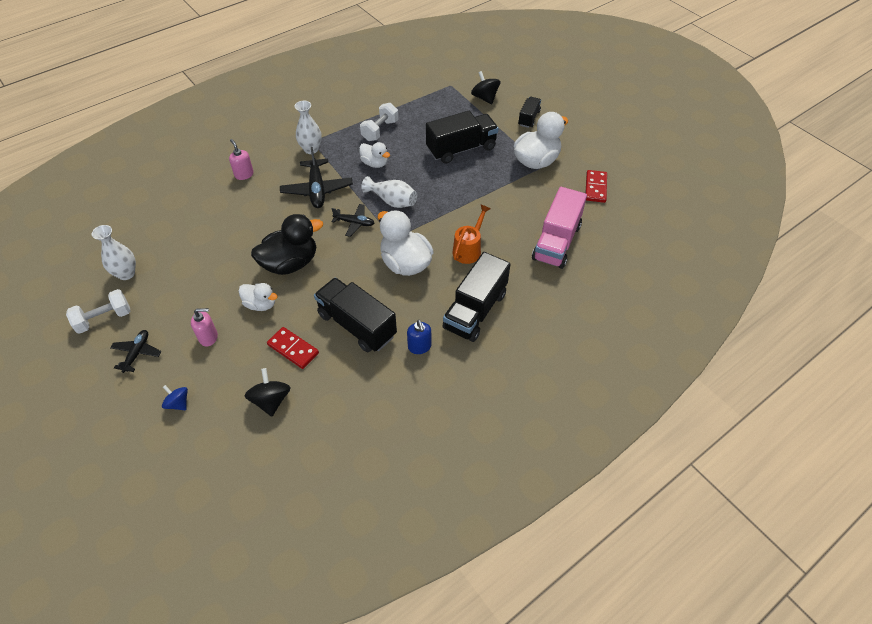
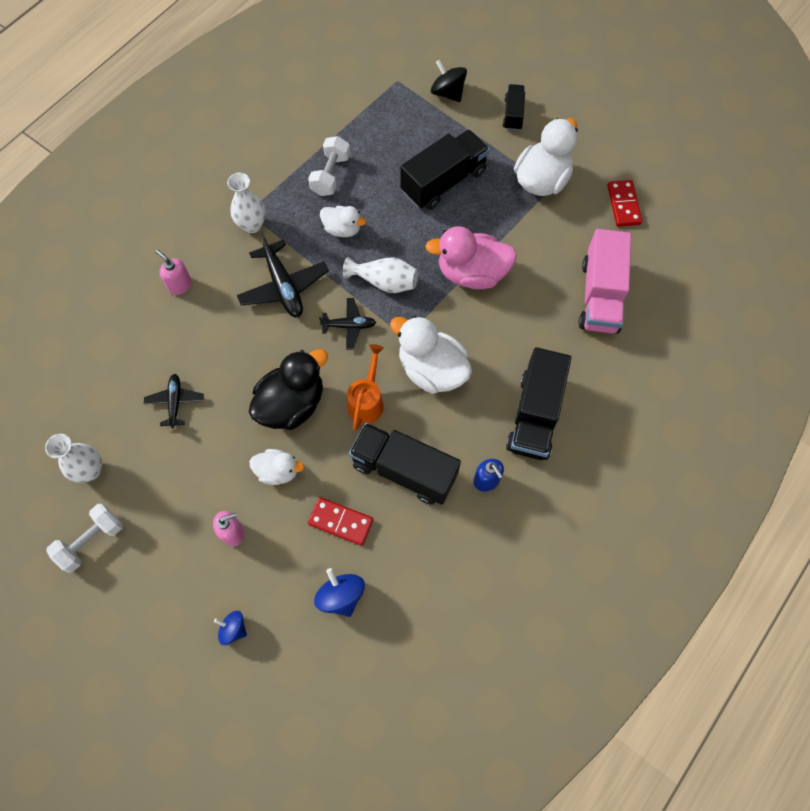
camera: 15 degrees left, 15 degrees up
black plane [110,330,162,373] -> black plane moved to [144,374,204,428]
black spinning top [245,368,290,417] -> blue spinning top [314,568,365,617]
orange watering can [452,204,491,264] -> orange watering can moved to [347,344,384,431]
none -> pink duck [425,226,517,289]

